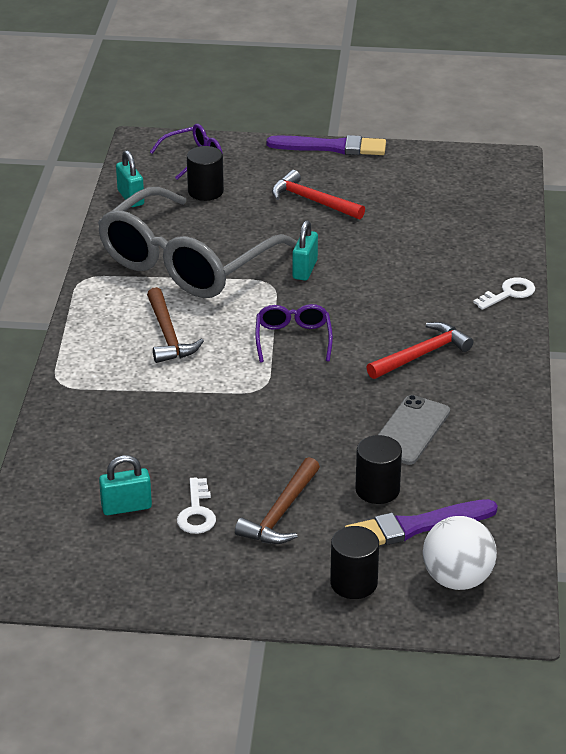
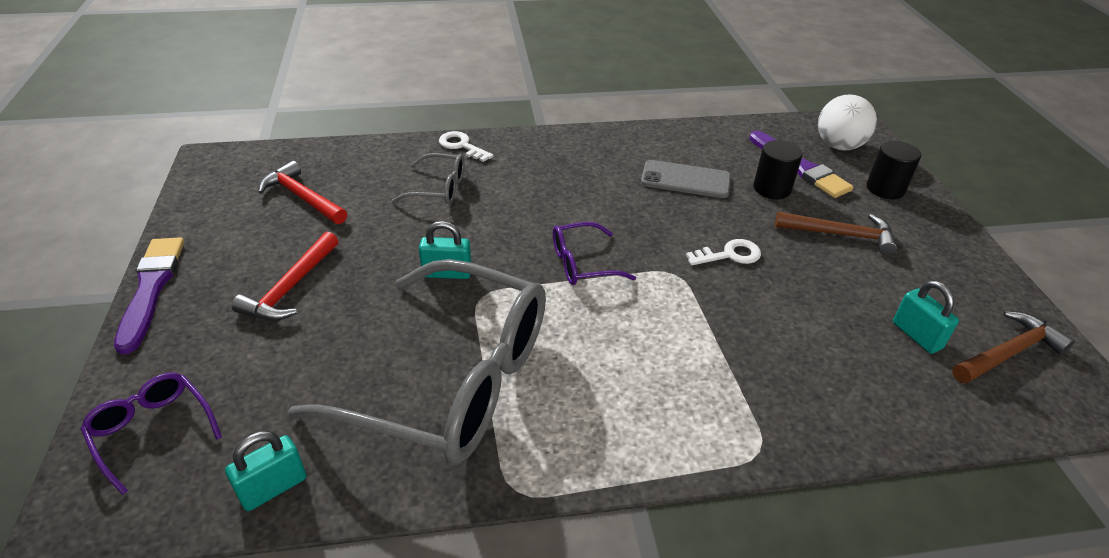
camera: 105 degrees left, 5 degrees up
brown hammer [147,287,204,363] -> brown hammer moved to [952,311,1075,384]
white key [177,478,216,534] -> white key moved to [686,239,761,265]
black cylinder [187,146,224,201] -> none
red hammer [366,322,473,379] -> red hammer moved to [258,161,347,224]
none -> grey glasses [391,153,465,204]

